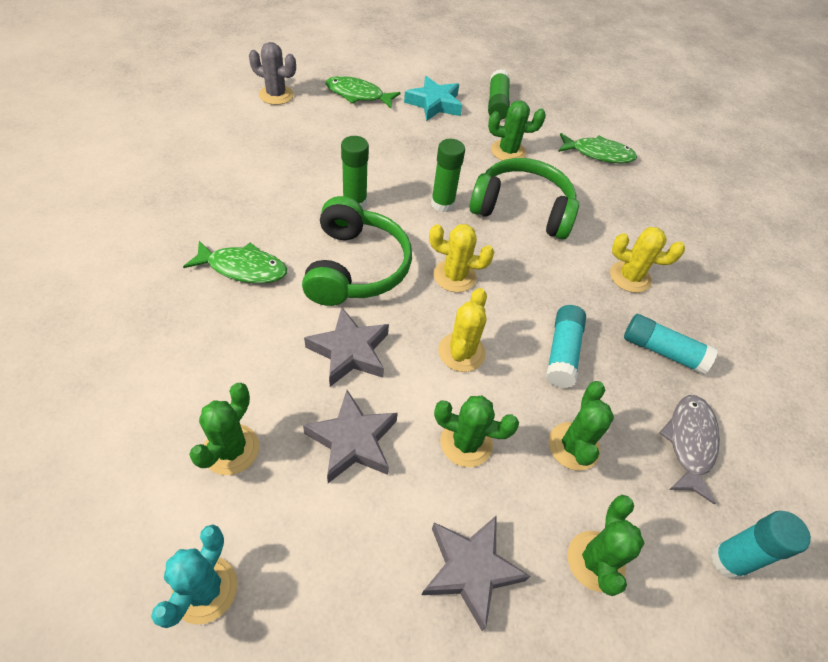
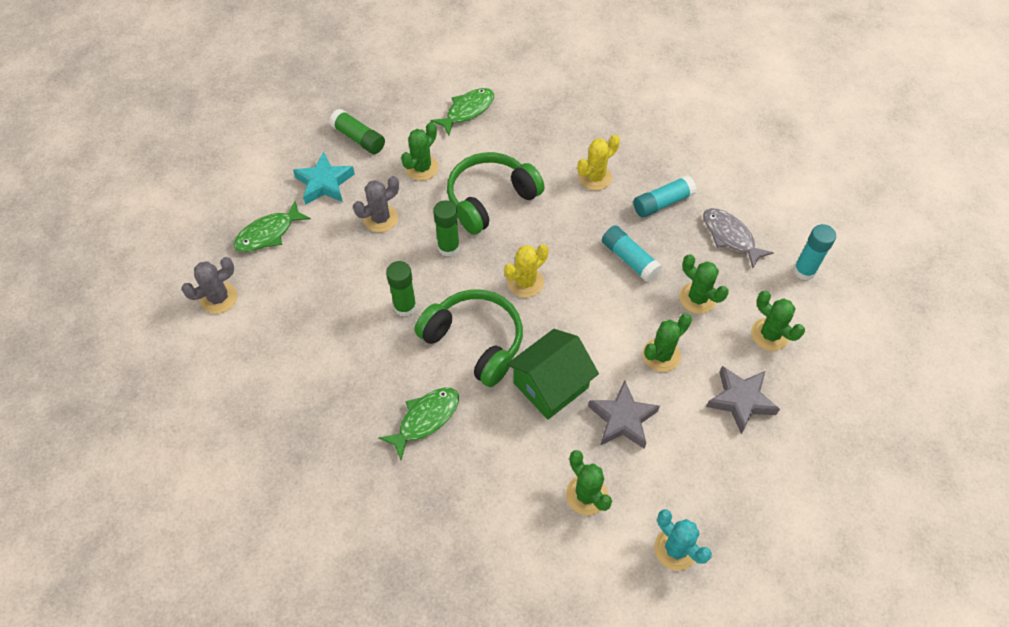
camera: 50 degrees left, 5 degrees up
grey star [304,307,389,387] -> green house [507,329,599,420]
yellow cactus [438,288,487,372] -> none
none -> grey cactus [353,176,399,232]

